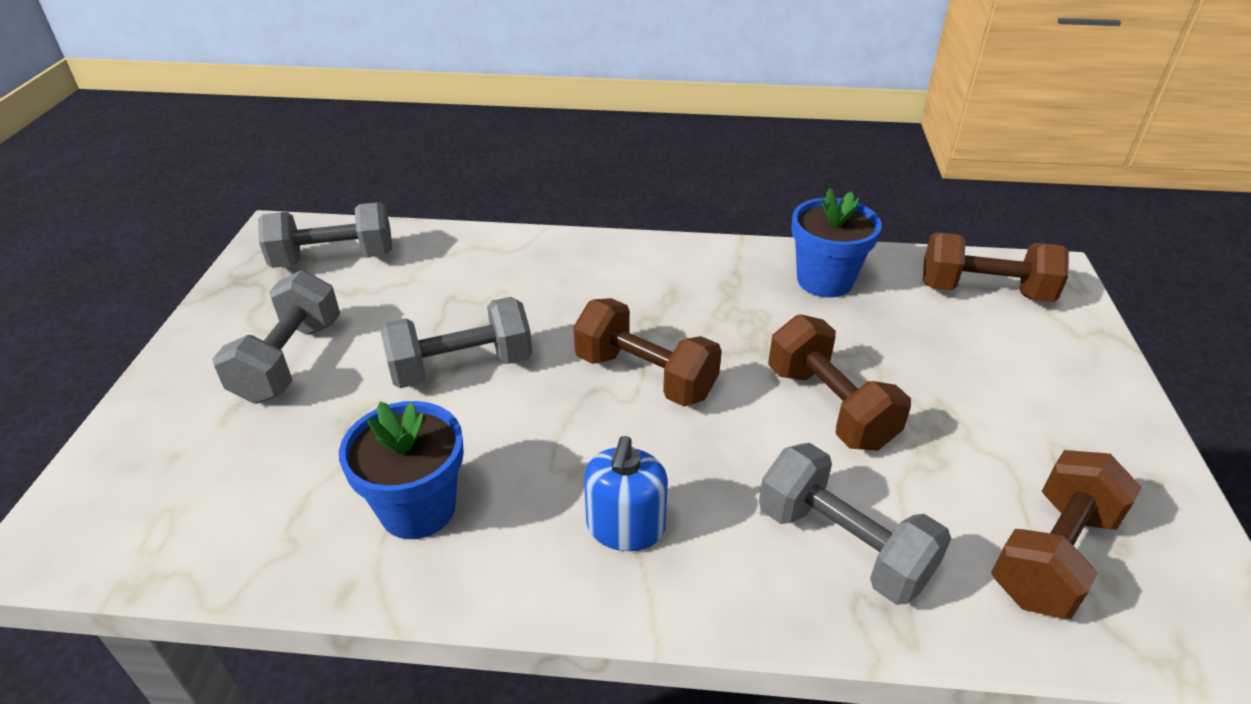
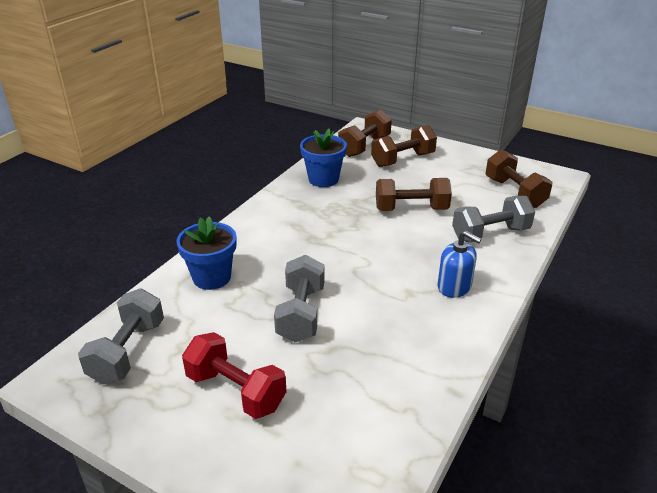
camera: 65 degrees left, 5 degrees down
grey dumbbell [212,270,340,404] -> red dumbbell [182,332,286,419]
blue flower pot [339,401,464,539] -> blue flower pot moved to [176,216,237,290]
brown dumbbell [573,298,722,407] -> brown dumbbell moved to [371,125,437,167]

